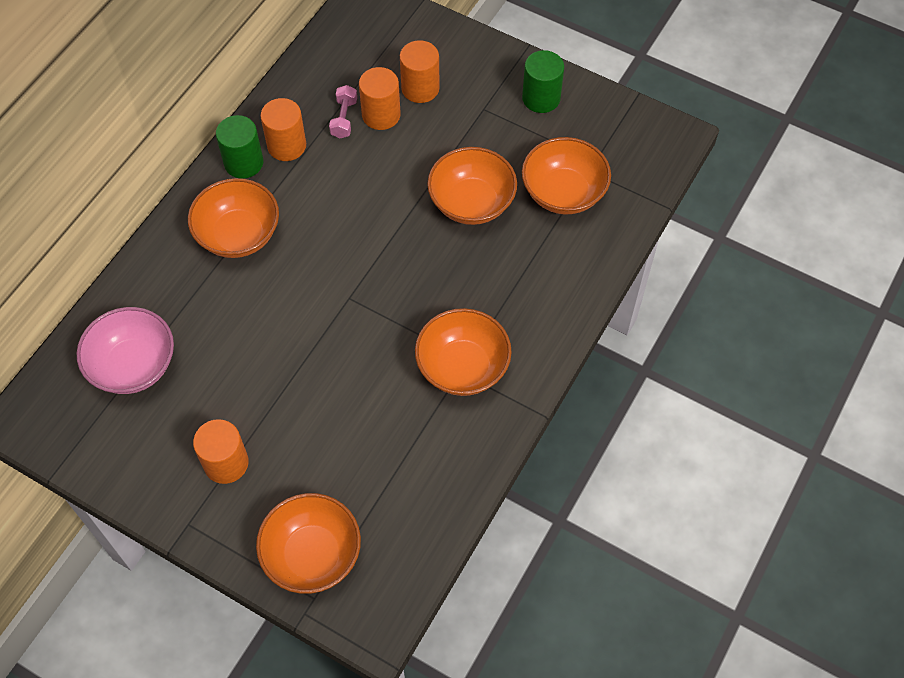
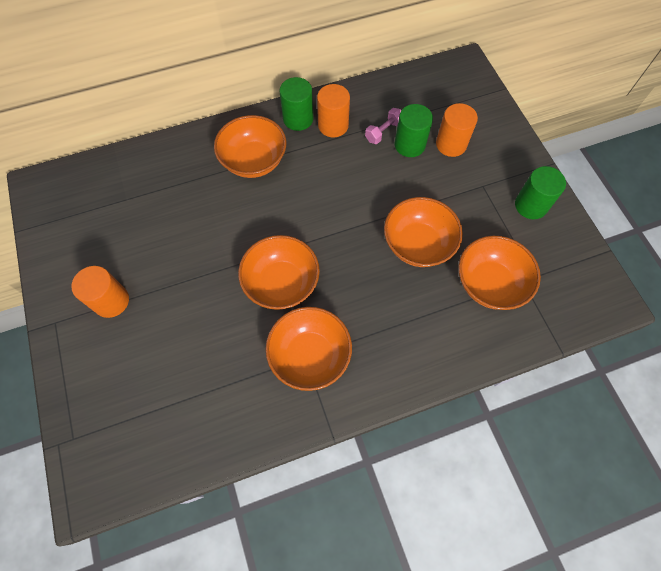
camera: 40 degrees right, 5 degrees up
pink bowl [76,307,174,394] -> none
orange bowl [256,493,361,594] -> orange bowl moved to [238,235,320,310]
orange cylinder [359,67,401,130] -> green cylinder [395,104,433,157]

